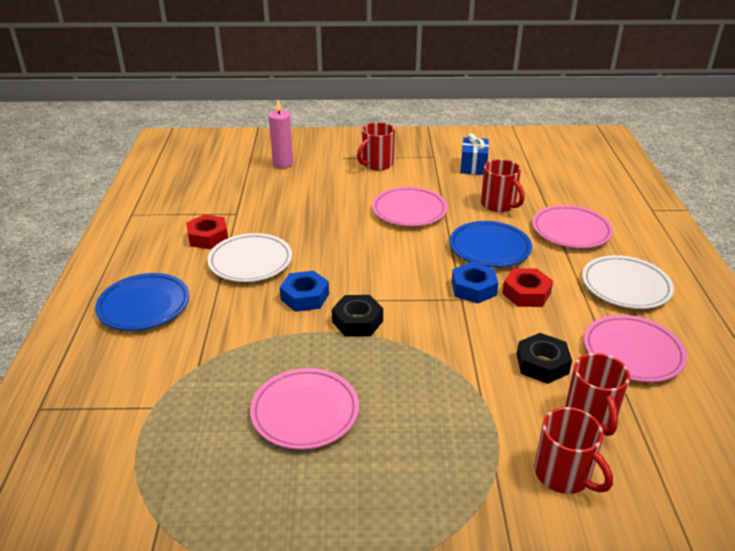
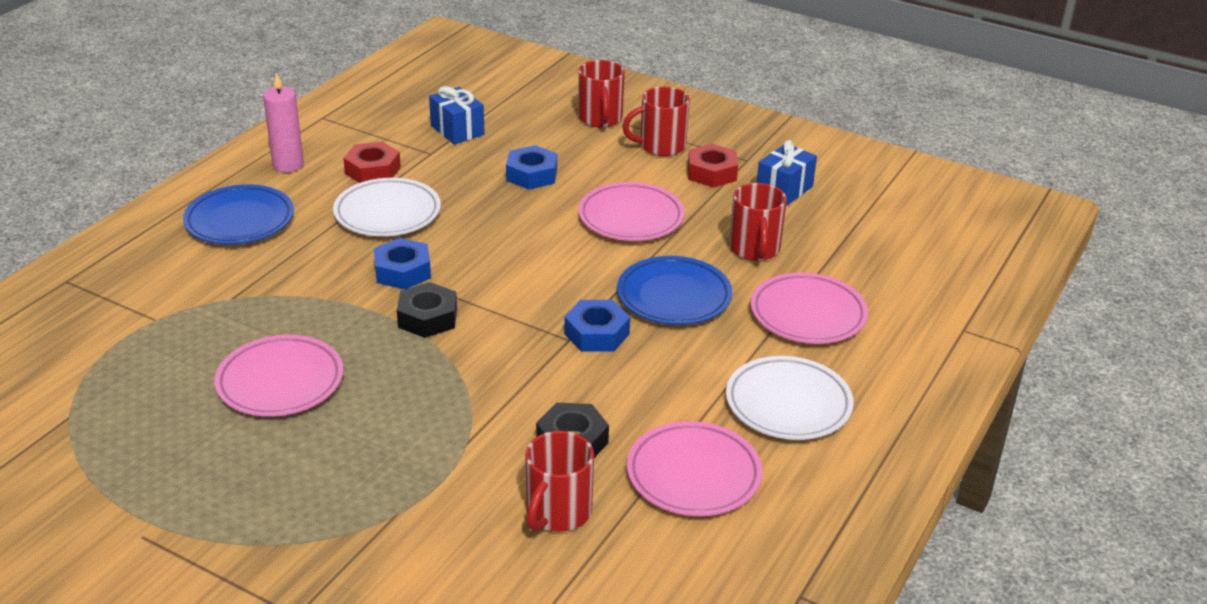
camera: 30 degrees right, 0 degrees up
pink candle [269,100,293,169] -> pink candle moved to [263,72,304,172]
red nut [502,268,553,307] -> red nut moved to [688,144,738,188]
red mug [534,407,613,494] -> red mug moved to [578,60,625,128]
none -> blue gift [429,86,485,144]
none -> blue nut [506,145,557,189]

